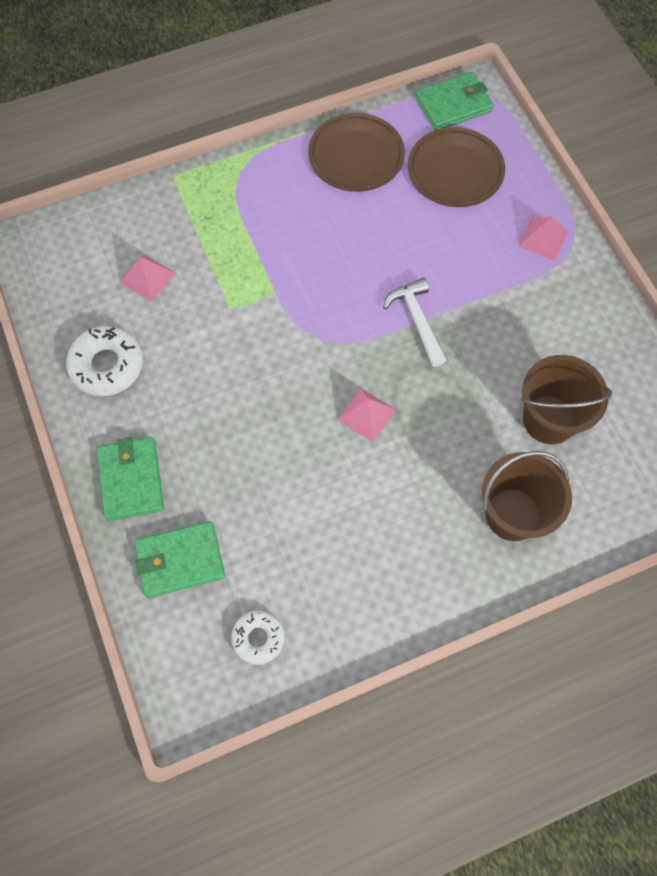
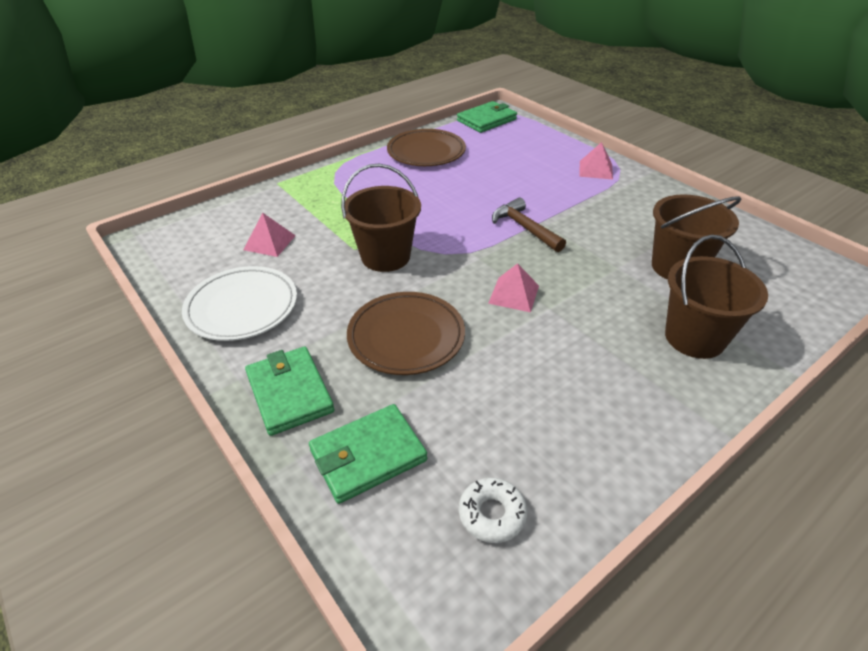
camera: 15 degrees left, 25 degrees down
white donut [66,326,143,396] -> white plate [182,266,297,341]
white hammer [383,278,446,367] -> brown hammer [492,198,566,252]
brown plate [408,127,505,207] -> brown plate moved to [347,292,465,375]
none -> brown bucket [341,164,421,272]

